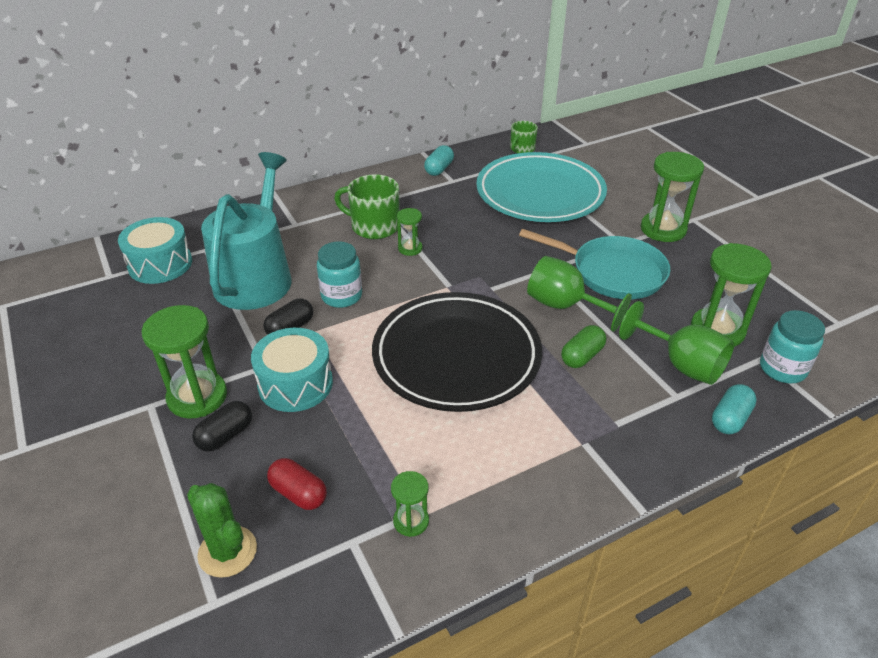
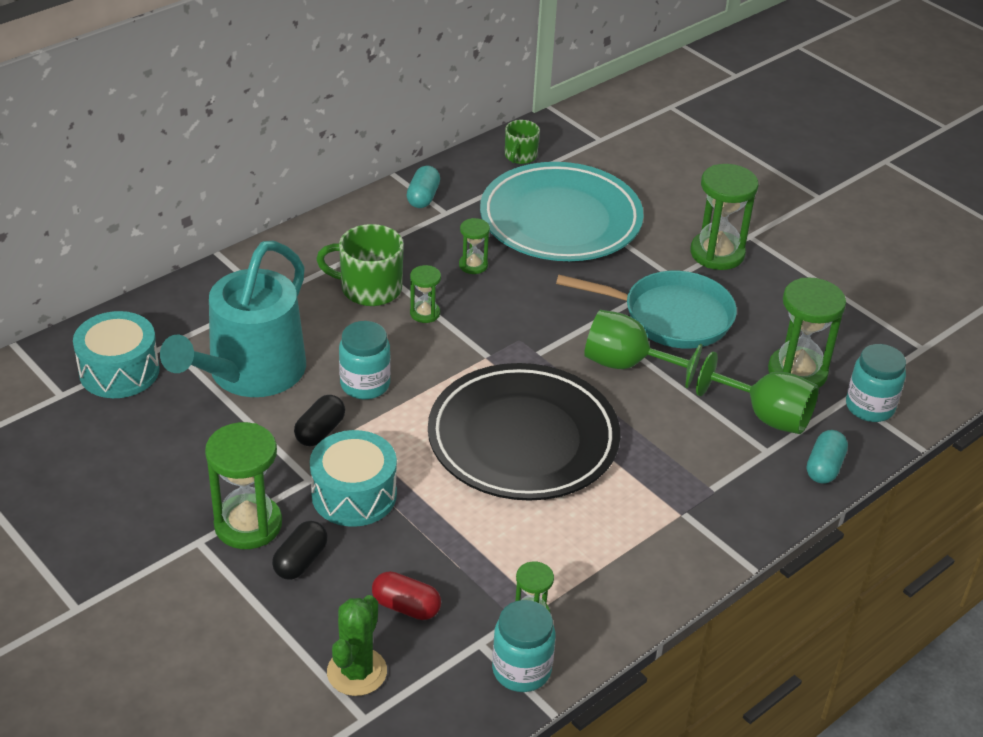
camera: 15 degrees left, 0 degrees up
green cactus [187,483,257,578] -> green cactus turned 75 degrees clockwise [327,595,387,696]
turquoise watering can [201,152,291,310] -> turquoise watering can turned 150 degrees counterclockwise [160,240,306,397]
green capsule [561,325,606,368] -> none
none -> green hourglass [459,218,490,274]
none -> turquoise jar [492,600,556,692]

